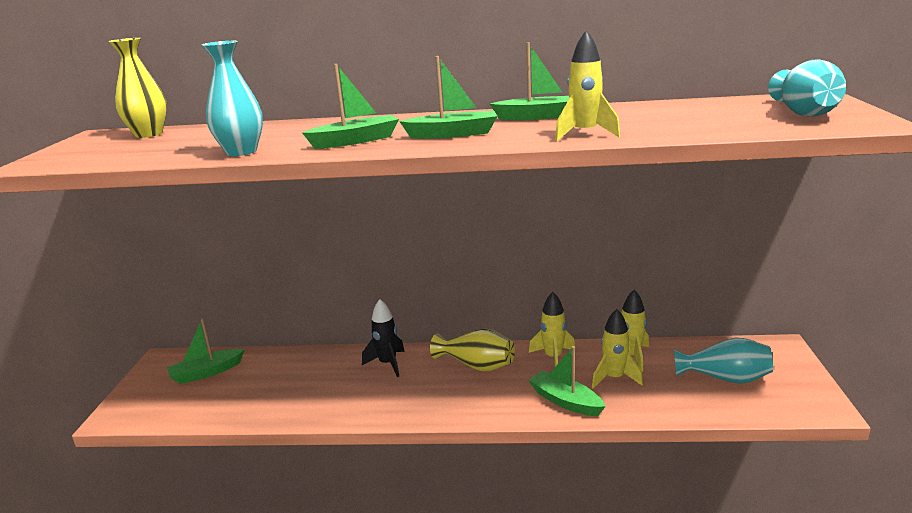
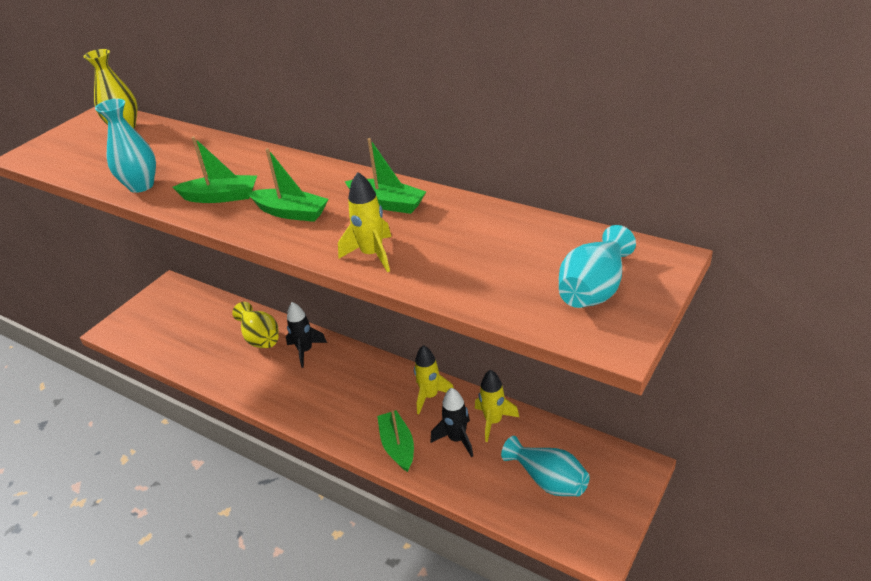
camera: 30 degrees right, 15 degrees up
green boat [167,318,245,384] -> none
yellow vase [430,329,515,371] -> yellow vase moved to [232,302,279,348]
yellow rocket [592,309,643,389] -> black rocket [431,388,473,457]

